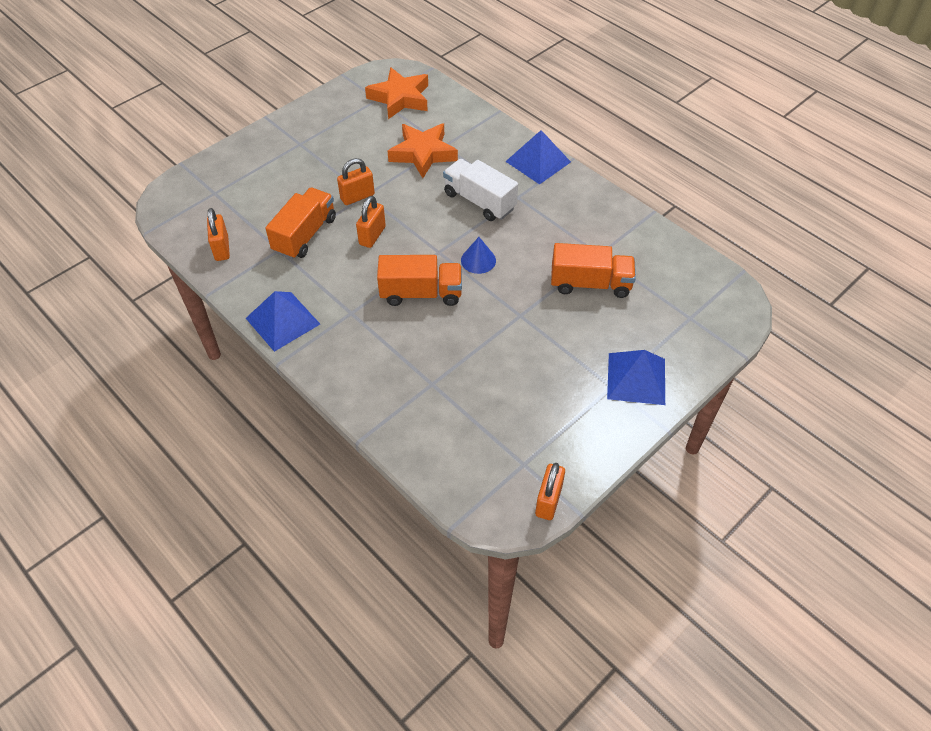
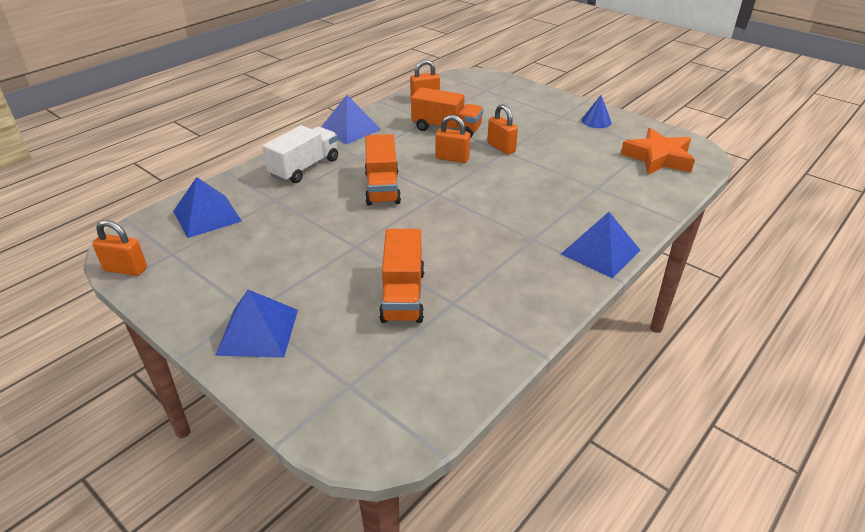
camera: 85 degrees right, 15 degrees down
orange star [388,123,458,178] -> none
white truck [443,159,518,221] -> white truck moved to [262,125,338,183]
blue cone [461,237,496,274] -> blue cone moved to [581,95,611,128]
none -> blue pyramid [173,177,242,238]

